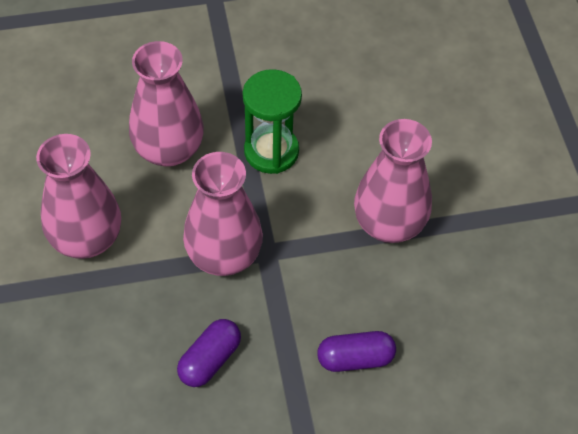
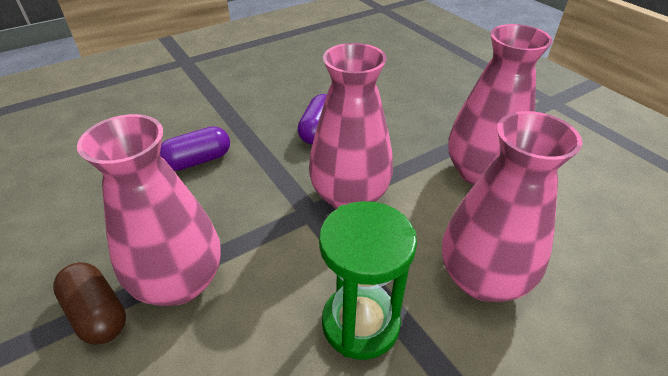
camera: 160 degrees right, 15 degrees down
none -> brown capsule [53,262,126,345]

